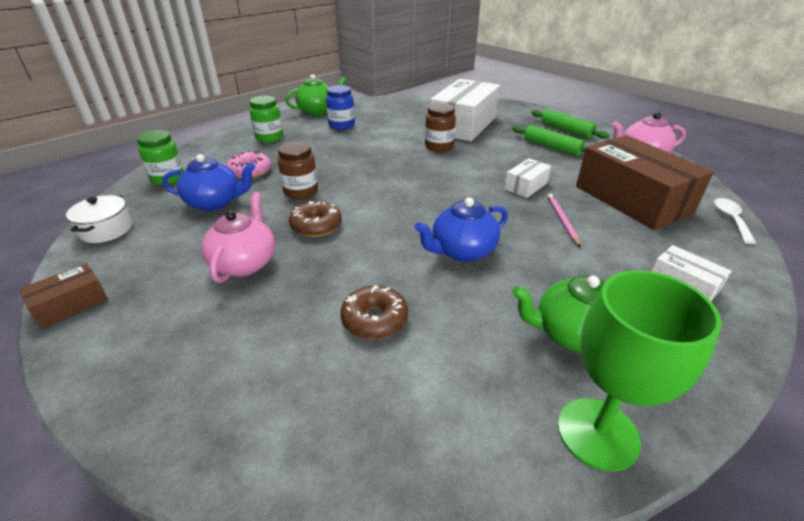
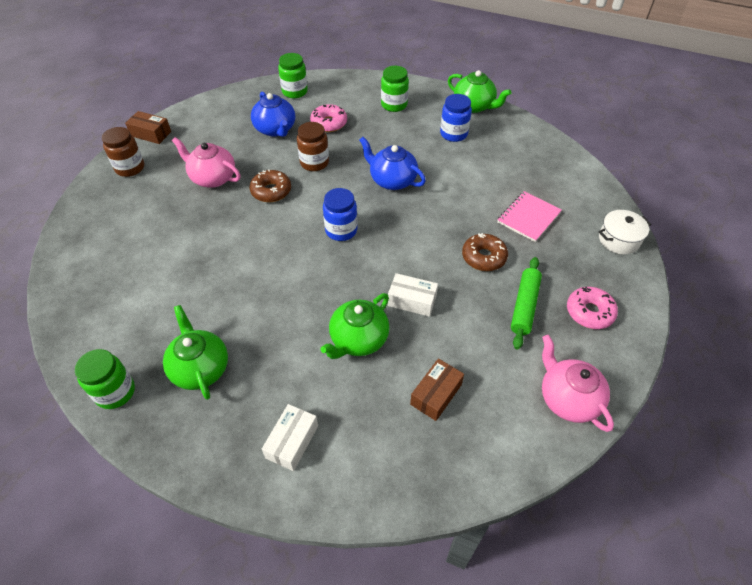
camera: 65 degrees right, 15 degrees up
white pot [66,195,132,243] -> white pot moved to [599,210,651,255]
pink teapot [201,192,275,283] -> pink teapot turned 135 degrees counterclockwise [172,137,240,188]
brown donut [340,285,408,339] -> brown donut moved to [462,233,508,271]
blue teapot [414,198,508,262] -> blue teapot moved to [359,137,426,190]
brown jar [425,103,456,152] -> brown jar moved to [102,127,144,177]
white box [430,79,500,142] -> pink notebook [497,191,562,242]
green rolling pin [531,109,610,139] -> pink donut [567,287,618,329]
pink pencil [547,194,581,247] -> green teapot [320,293,390,359]
green goblet [558,270,722,472] -> green jar [75,349,135,409]
brown box [576,135,714,230] -> brown box [410,358,464,421], size x0.45
white spoon [714,198,756,244] -> none
none -> blue jar [323,188,358,241]

